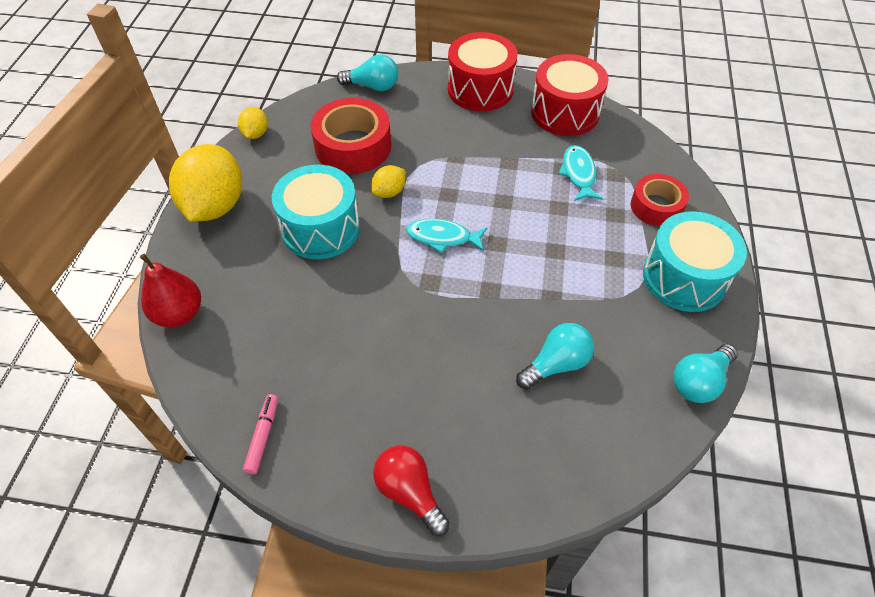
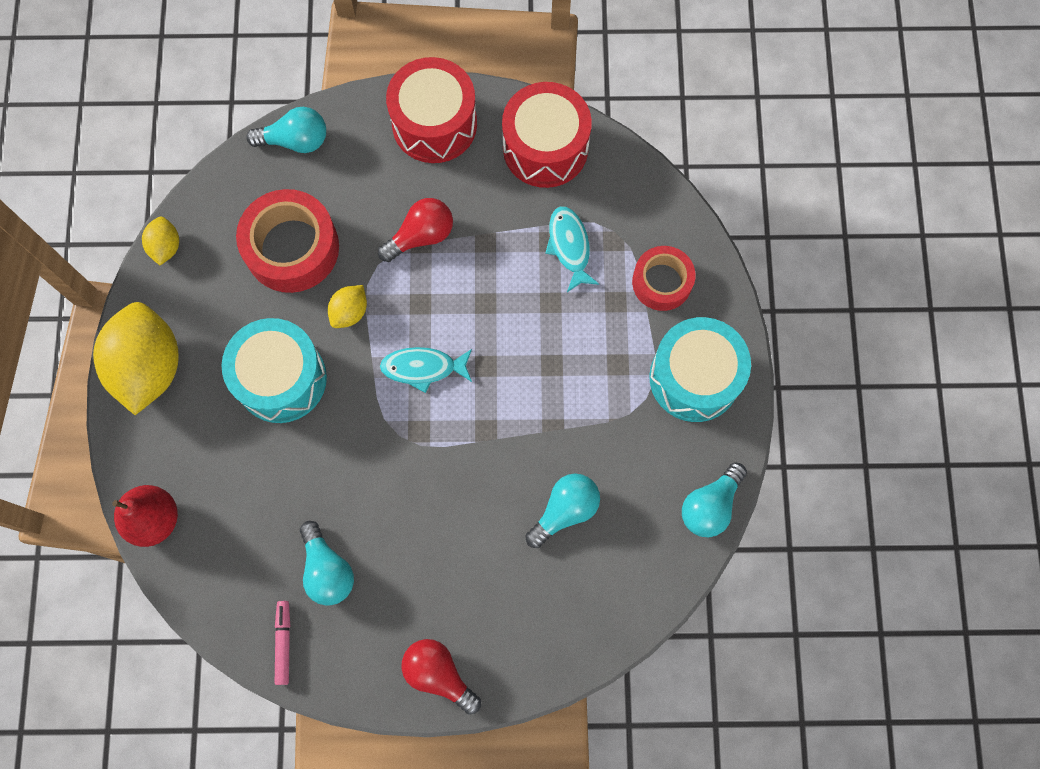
camera: 10 degrees left, 20 degrees up
none -> turquoise light bulb [300,521,354,606]
none -> red light bulb [378,198,453,262]

